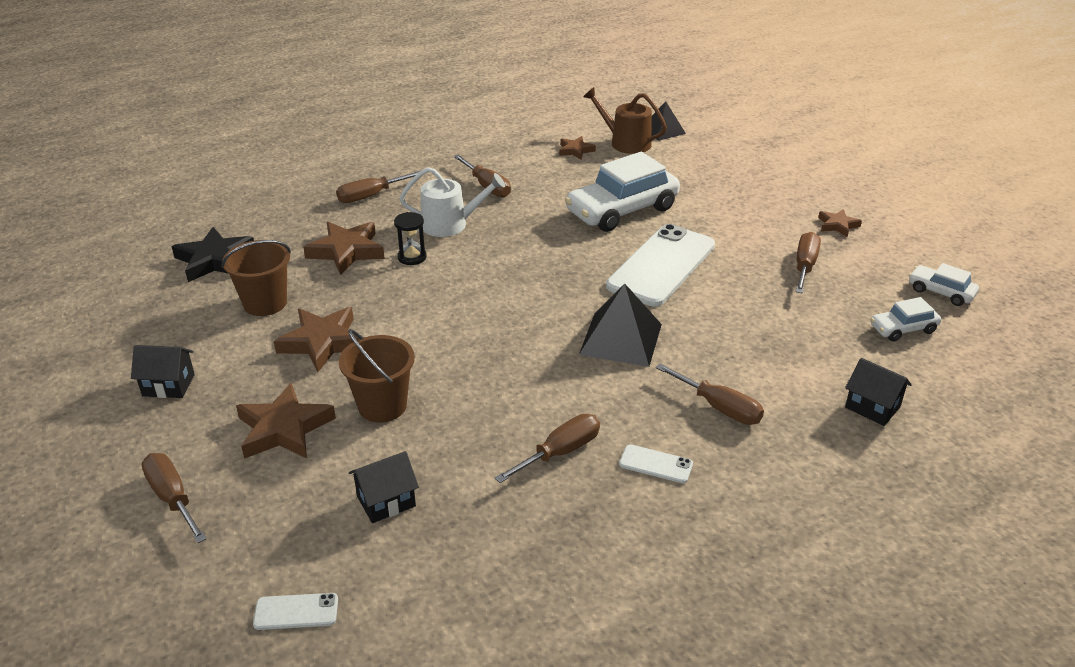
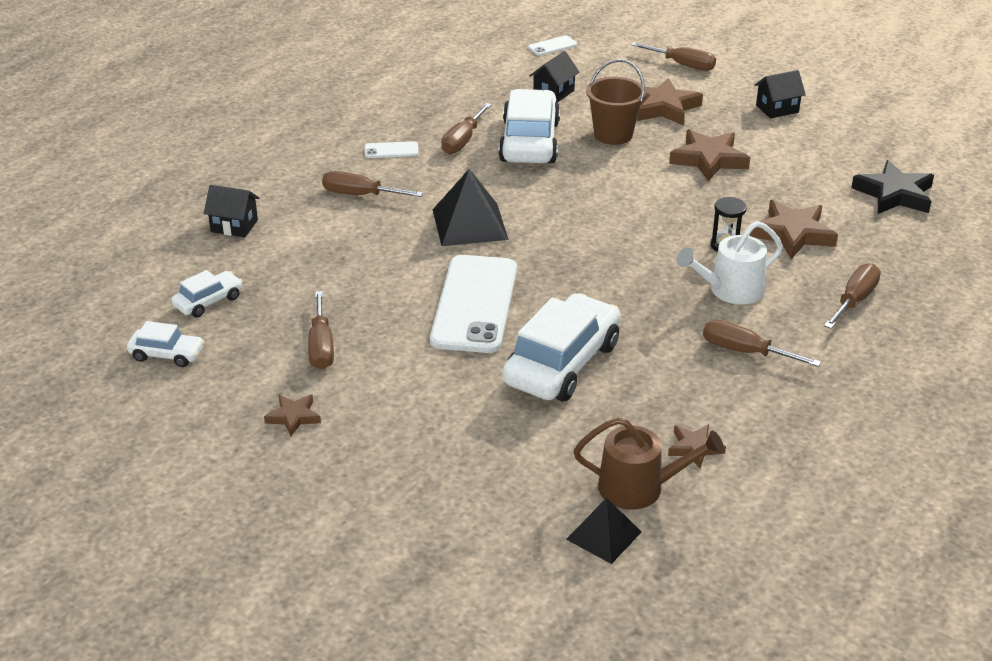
camera: 155 degrees right, 0 degrees up
brown bucket [221,240,291,316] -> none
none -> white car [498,89,560,163]

